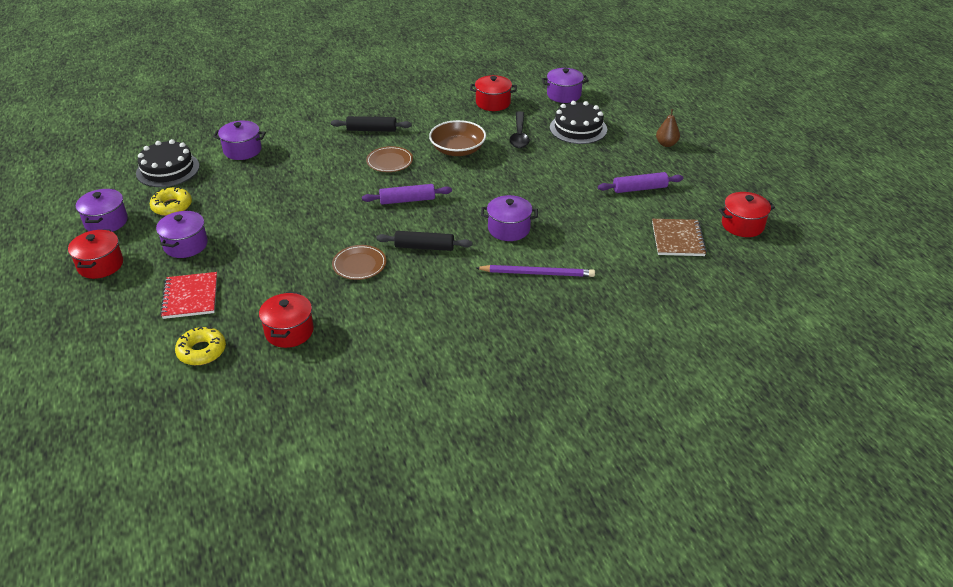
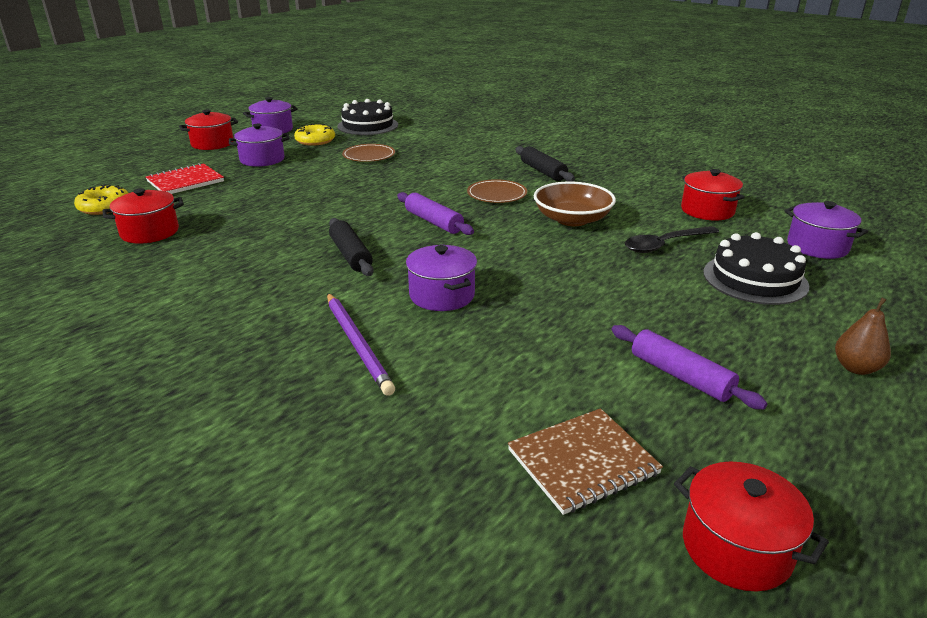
camera: 60 degrees right, 10 degrees down
purple pot [213,121,266,160] -> none
brown plate [332,245,387,280] -> brown plate moved to [342,144,395,162]

